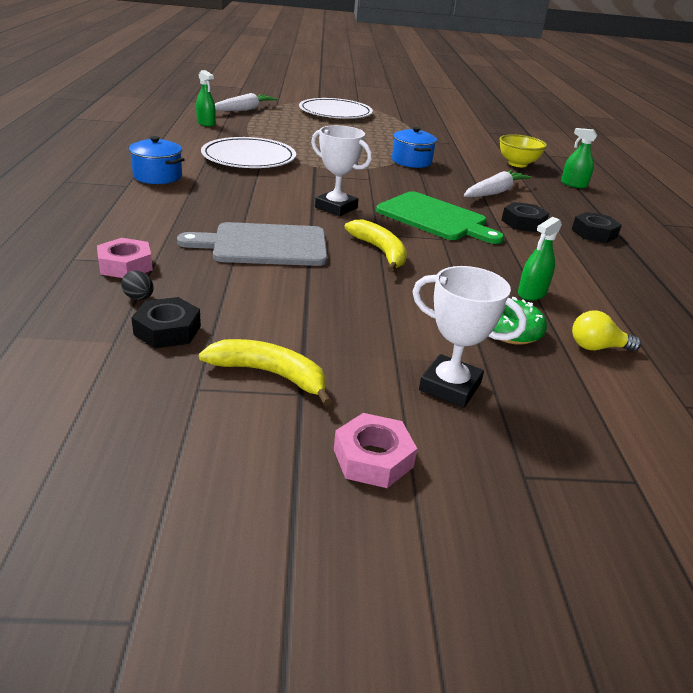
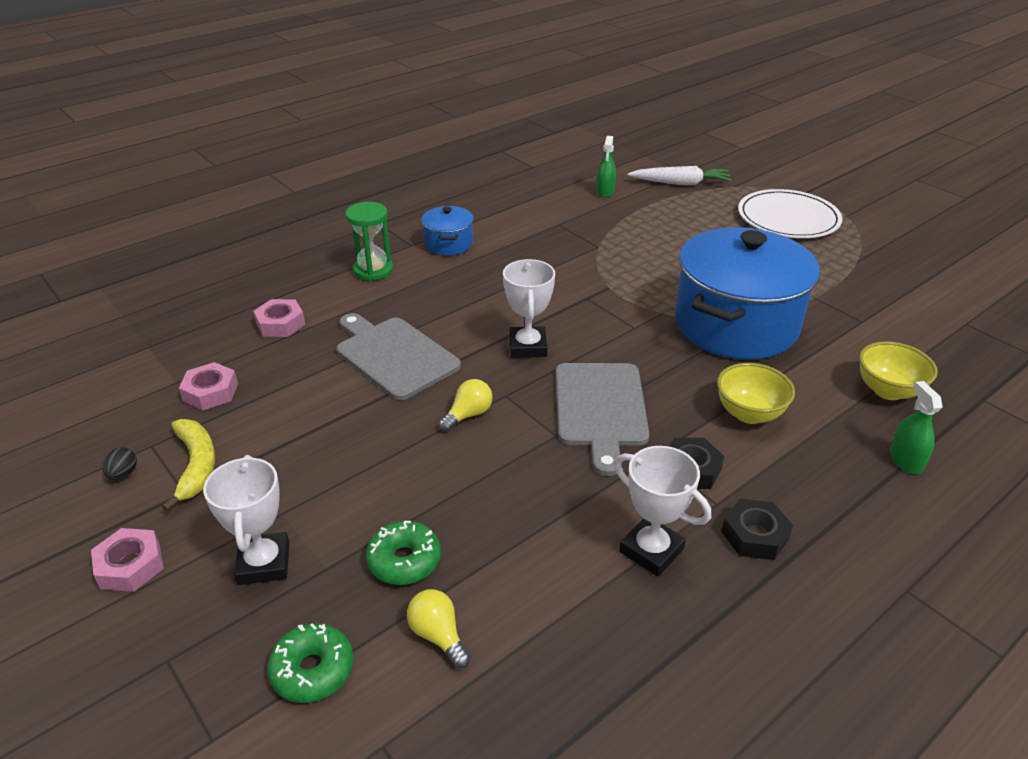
camera: 55 degrees right, 5 degrees up
black egg [121,271,154,300] -> black egg moved to [103,447,137,480]
black nut [131,297,201,349] -> pink nut [179,362,238,410]
white plate [201,137,296,168] -> none
yellow banana [344,220,407,273] -> yellow light bulb [439,379,492,432]
green cutting board [376,191,504,244] -> grey cutting board [556,363,650,476]
blue pot [392,127,437,168] -> blue pot [675,227,820,360], size x2.22
white carrot [464,170,532,198] -> yellow bowl [717,363,795,424]
green spray bottle [518,217,562,300] -> none
none -> green donut [267,623,353,703]
none -> green hourglass [345,202,393,281]
none -> white trophy [614,446,711,576]

